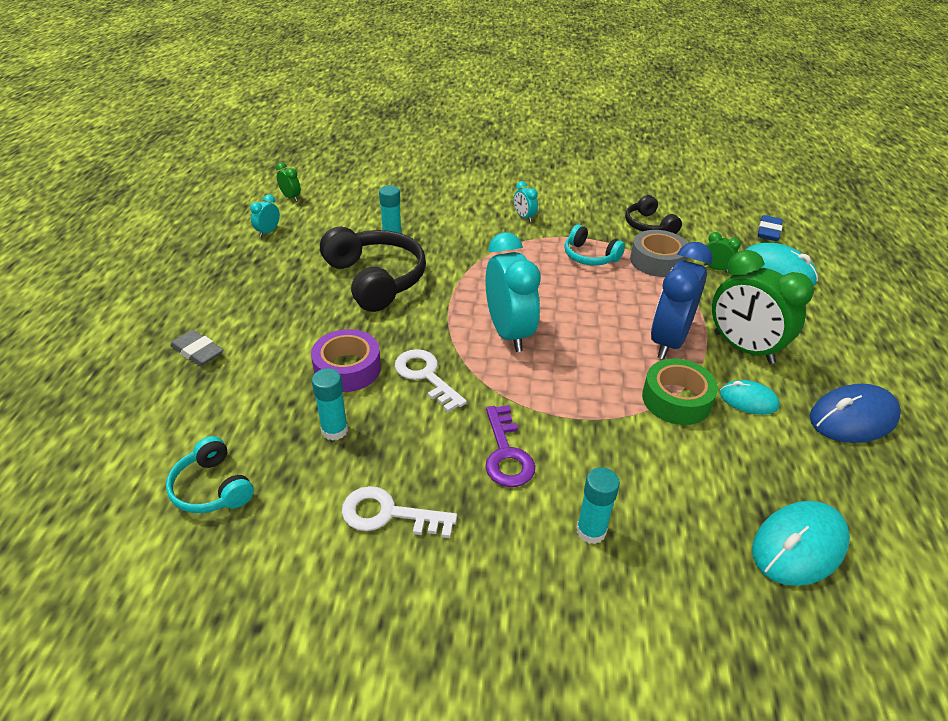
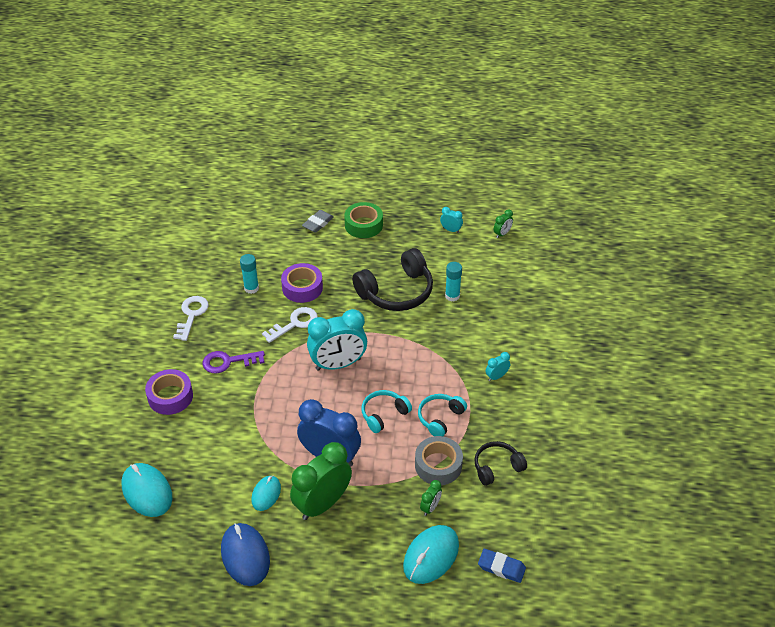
camera: 90 degrees right, 5 degrees up
turquoise headphones [166,436,254,513] -> turquoise headphones moved to [362,390,412,433]
turquoise glue stick [576,467,620,544] -> purple tape [145,369,193,415]
green tape [642,358,718,425] -> green tape moved to [344,202,383,238]

